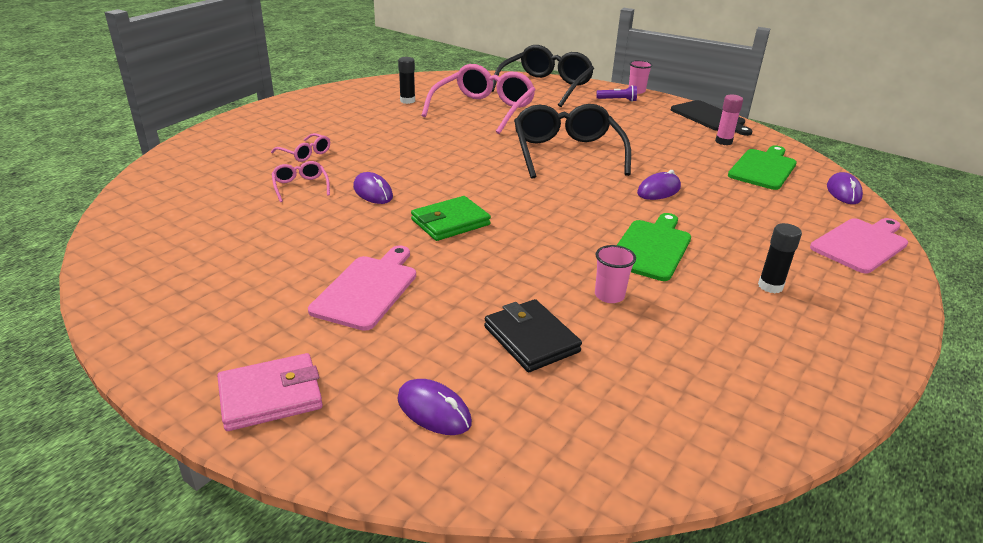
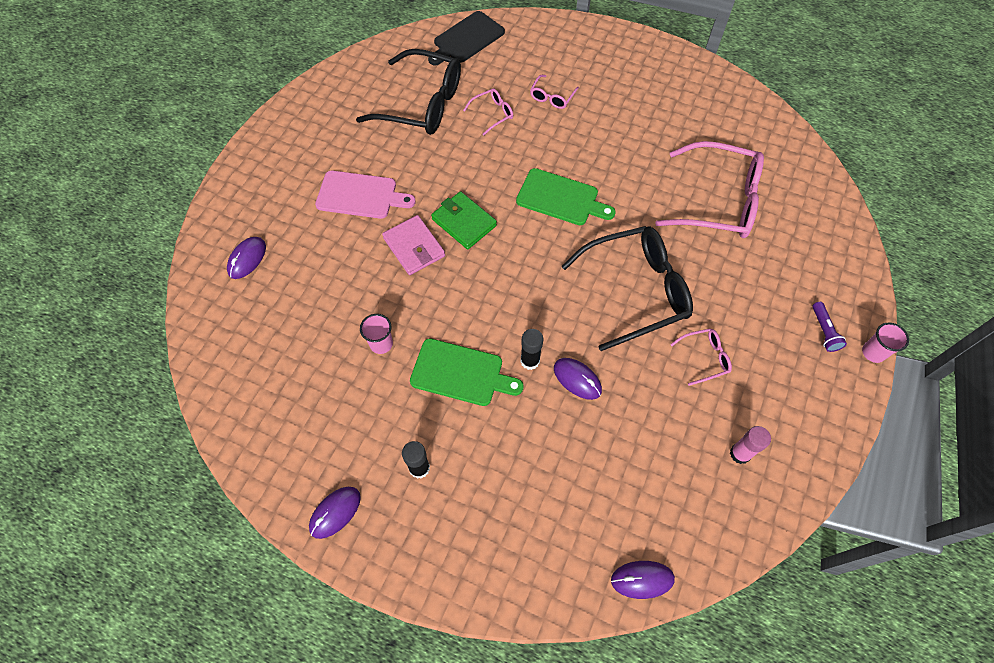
camera: 80 degrees right, 30 degrees up
pink wallet [217,353,323,431] -> pink wallet moved to [382,215,445,275]
purple mouse [353,172,393,204] -> purple mouse moved to [309,487,361,539]
black glue stick [398,57,415,104] -> black glue stick moved to [520,329,543,370]
black wallet [484,299,582,372] -> none
black glasses [491,45,594,107] -> black glasses moved to [356,49,461,135]
black cutting board [671,100,753,136] -> black cutting board moved to [428,11,505,65]
green cutting board [728,145,797,190] -> green cutting board moved to [516,168,616,225]
pink cutting board [810,218,908,273] -> none
none -> pink glasses [670,328,732,386]

